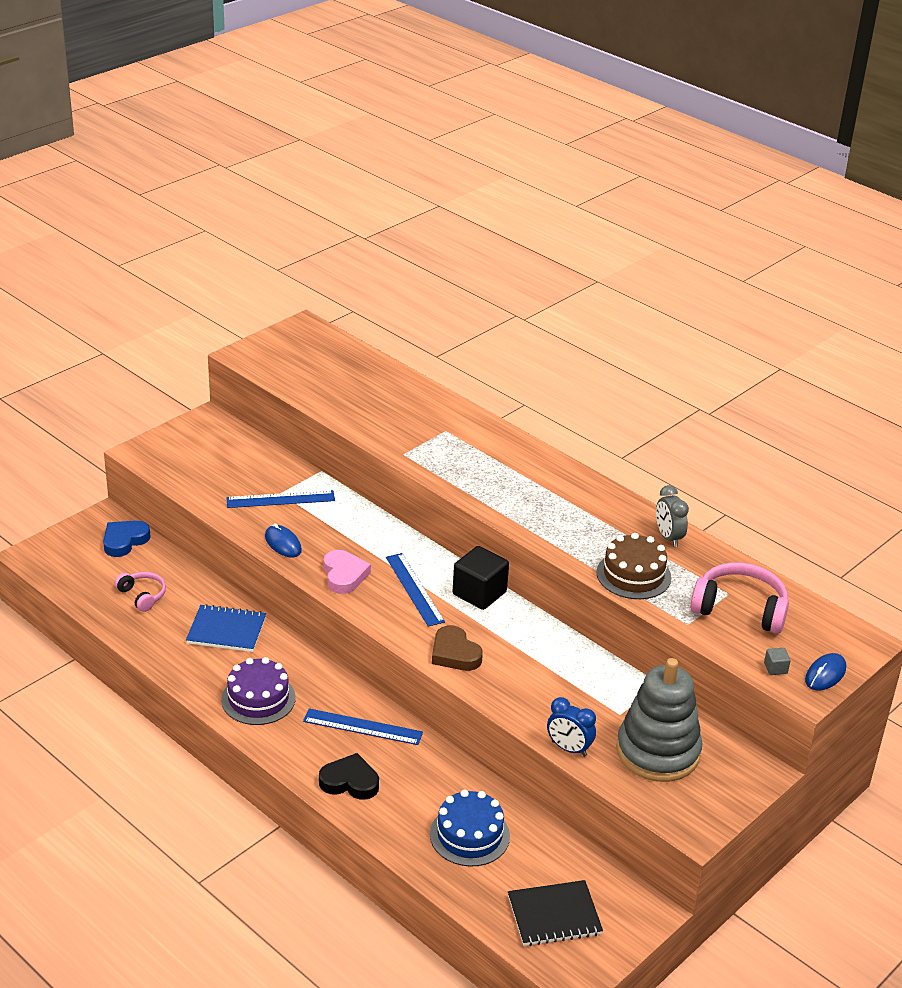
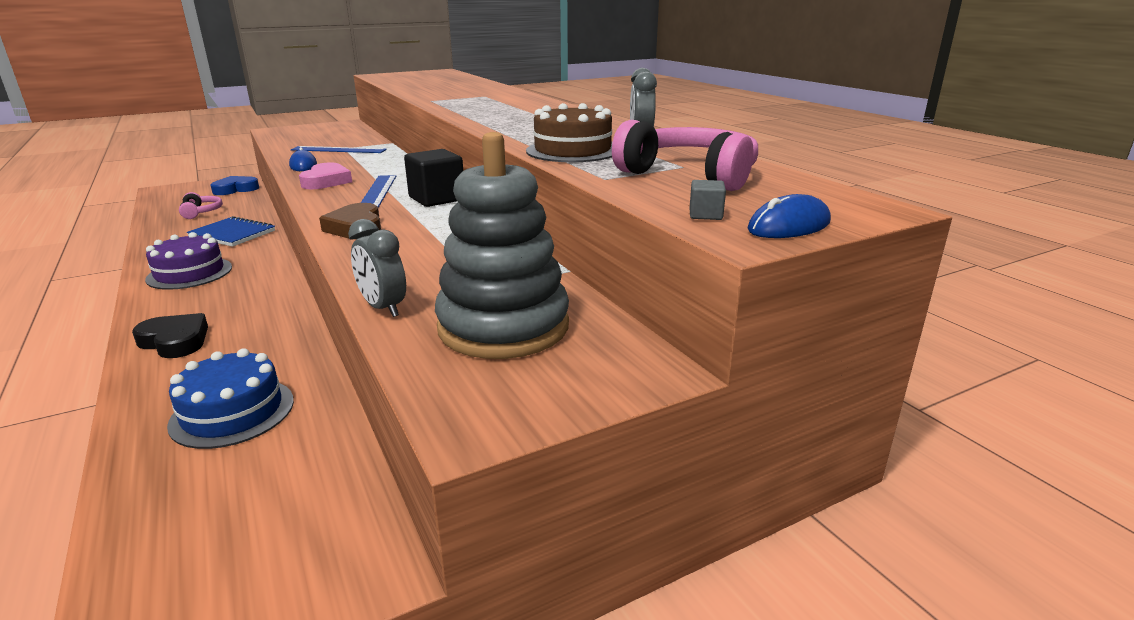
camera: 20 degrees right, 10 degrees down
blue ruler [303,708,423,745] -> none
black notebook [508,880,603,946] -> none
blue clock [547,697,596,757] -> grey clock [348,219,406,317]

